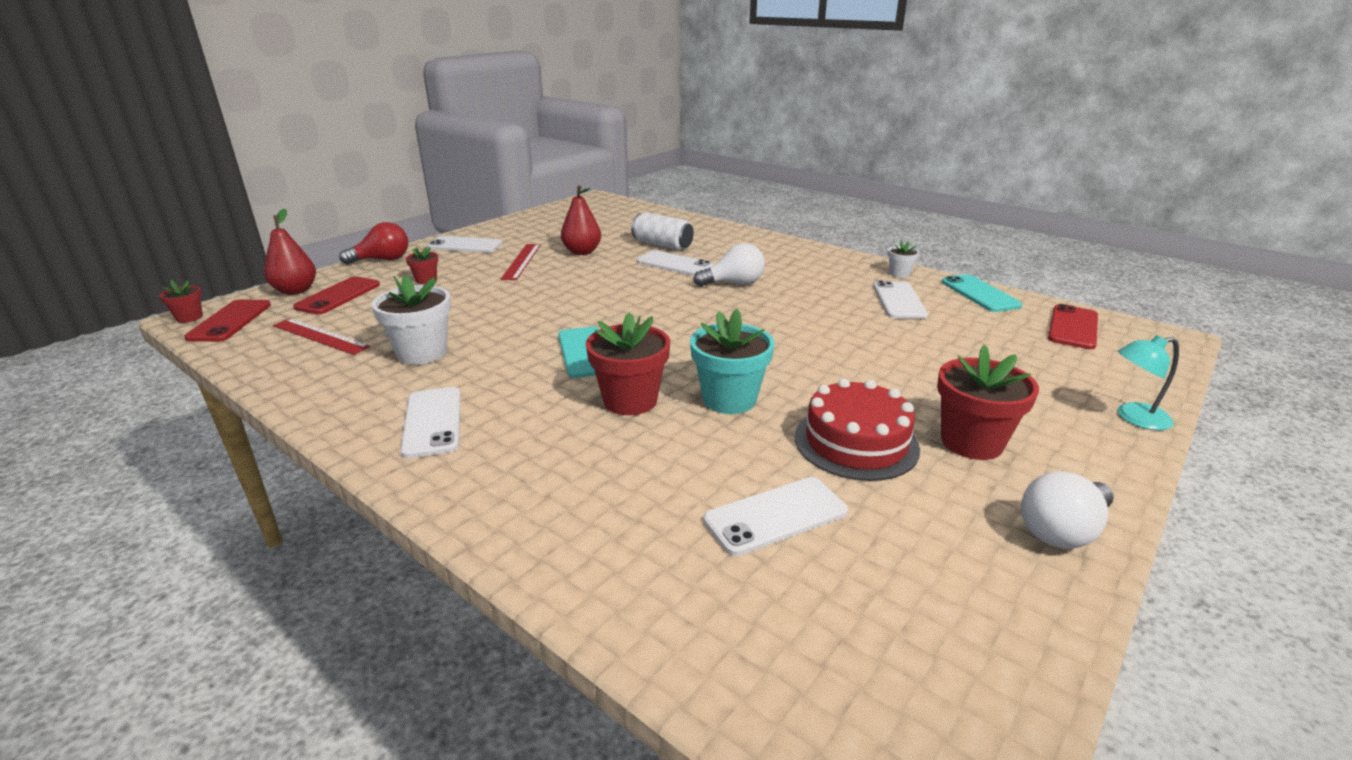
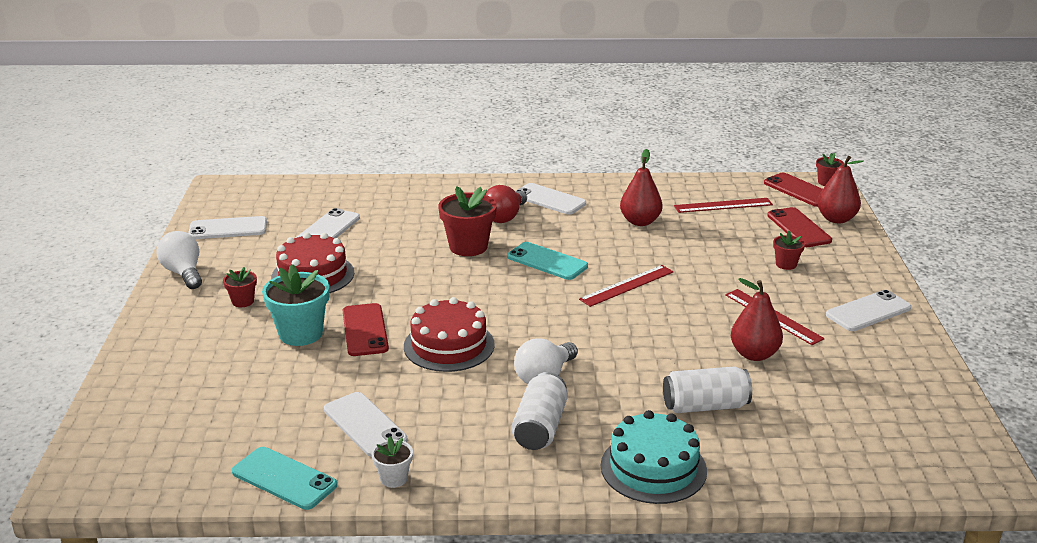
camera: 140 degrees right, 0 degrees up
red light bulb [339,222,408,264] -> red light bulb moved to [485,185,527,223]
white flower pot [372,275,451,365] -> red pear [620,149,663,226]
white phone [637,250,713,276] -> white phone moved to [188,216,267,239]
turquoise flower pot [690,309,775,414] -> turquoise flower pot moved to [262,264,329,346]
red flower pot [937,344,1039,460] -> red flower pot [223,267,257,307], size x0.53
white light bulb [1021,471,1114,549] -> white light bulb turned 45 degrees counterclockwise [157,231,202,289]
red phone [1048,304,1098,349] -> red phone moved to [343,303,389,356]
turquoise lamp [1118,335,1179,430] -> none
none -> red cake [404,297,495,372]
none -> white can [511,372,568,450]
none -> red ruler [579,265,673,307]
none -> turquoise cake [601,410,707,504]

